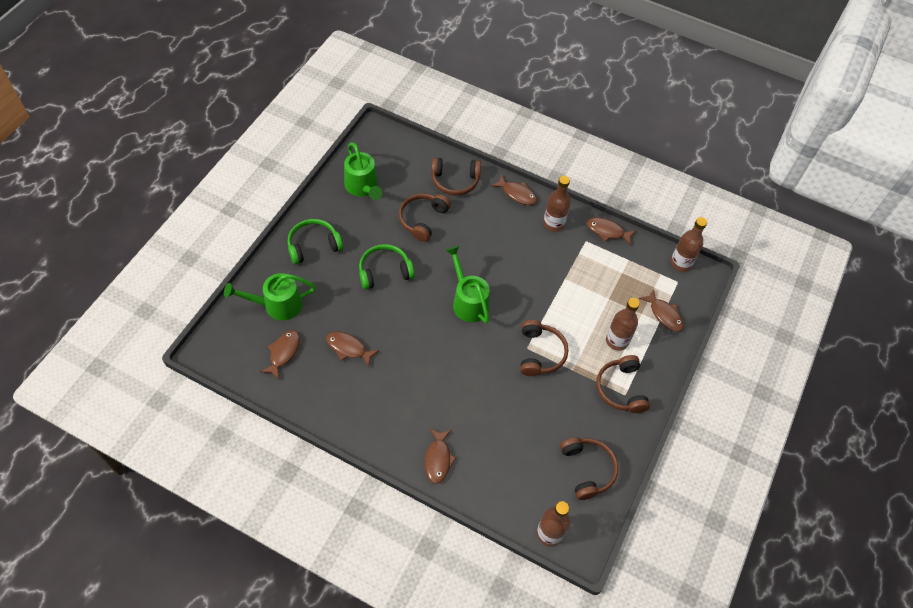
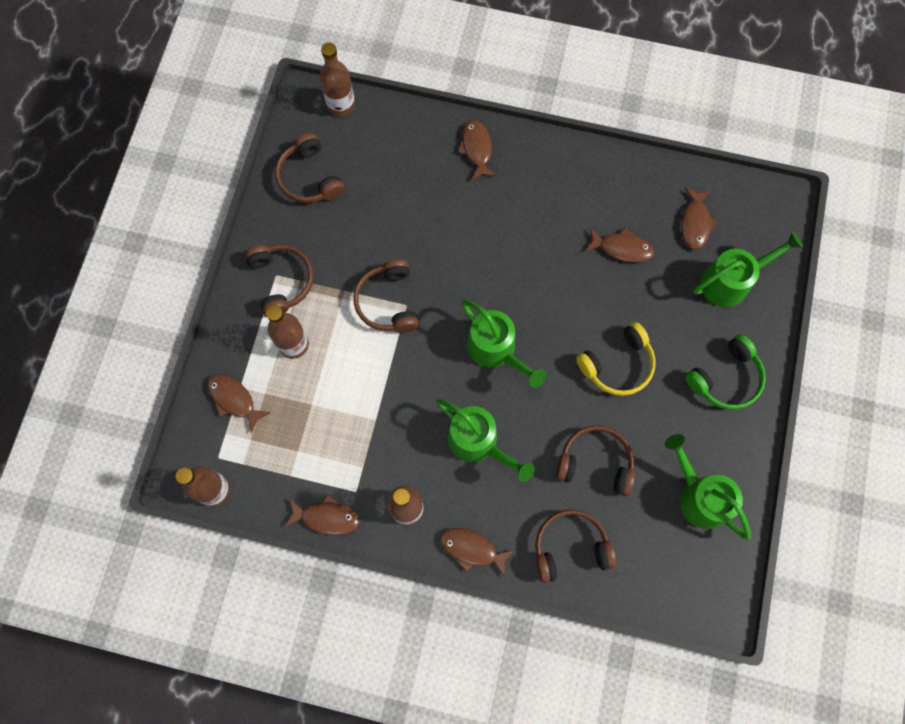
camera: 170 degrees right, 15 degrees up
green headphones [359,244,415,290] -> yellow headphones [576,322,656,396]
brown headphones [399,193,451,242] -> brown headphones turned 90 degrees counterclockwise [556,425,635,496]
none -> green watering can [436,399,535,482]

